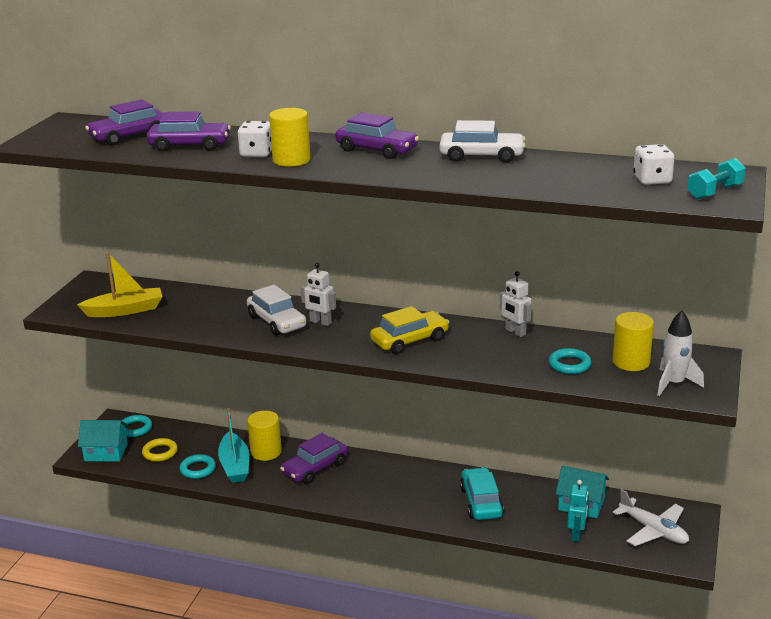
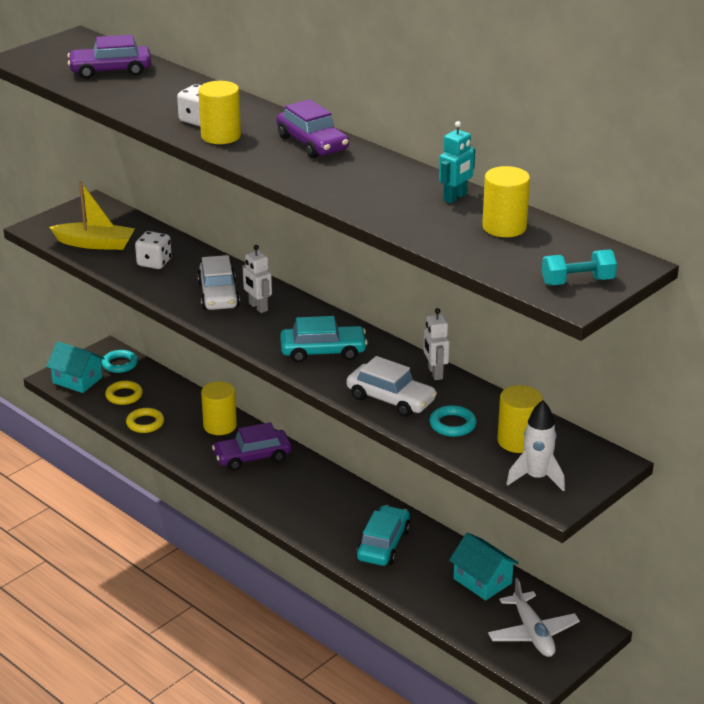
camera: 25 degrees right, 5 degrees up
purple car [147,111,231,152] -> none
turquoise ring [180,454,216,479] -> yellow ring [126,408,164,433]
turquoise boat [218,408,249,483] -> none
yellow car [370,306,449,354] -> turquoise car [280,316,368,362]
white car [439,120,525,163] -> white car moved to [347,356,437,417]
turquoise robot [567,480,588,542] -> turquoise robot moved to [439,121,475,203]
white dice [633,144,675,185] -> white dice moved to [135,231,172,269]
none -> yellow cylinder [482,166,530,237]

